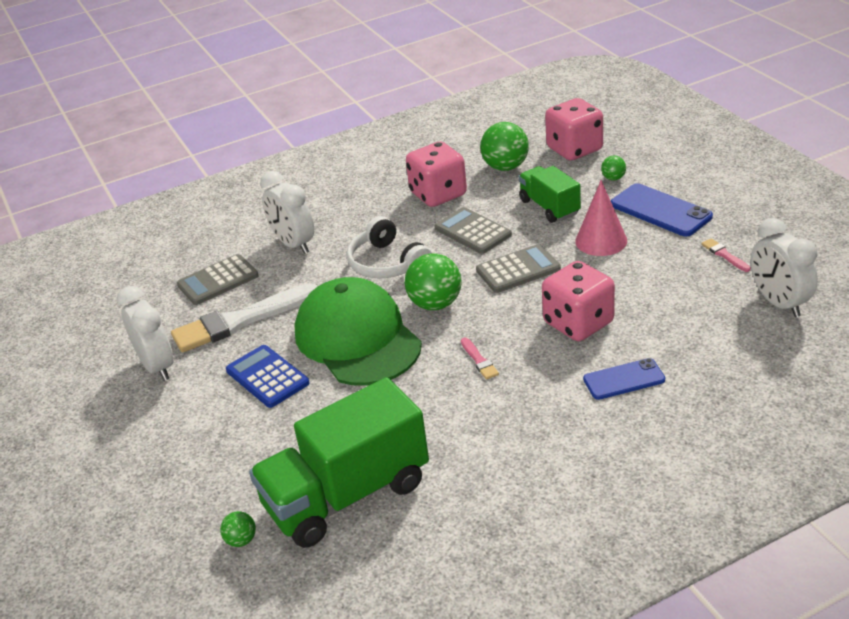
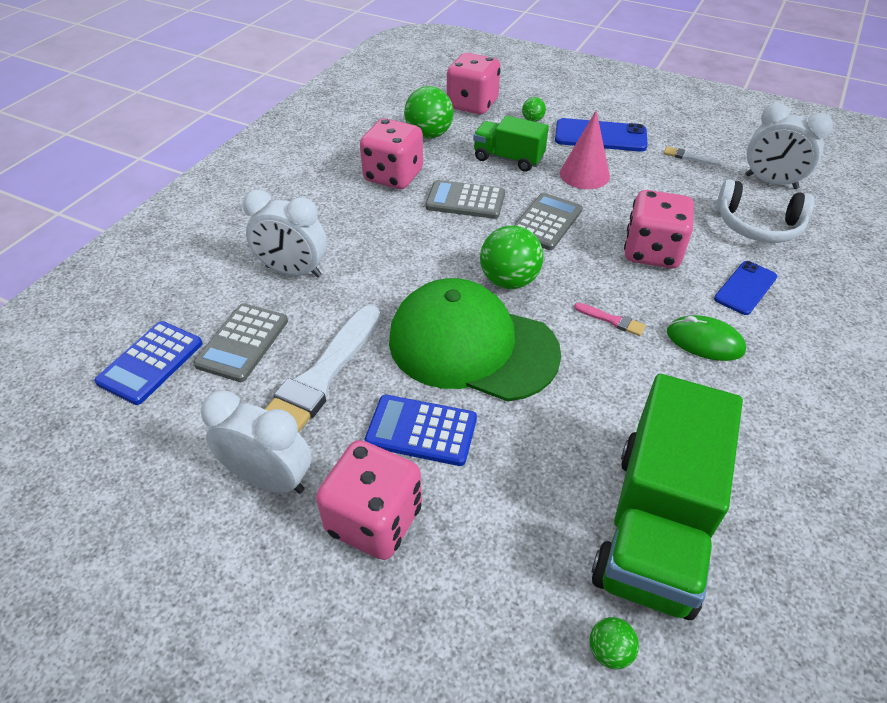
camera: 40 degrees left, 10 degrees up
white headphones [347,216,432,279] -> white headphones moved to [716,179,815,243]
pink brush [701,238,751,272] -> white brush [664,147,722,166]
none -> blue calculator [94,321,203,405]
none -> pink dice [316,440,422,560]
none -> green mouse [667,315,746,361]

